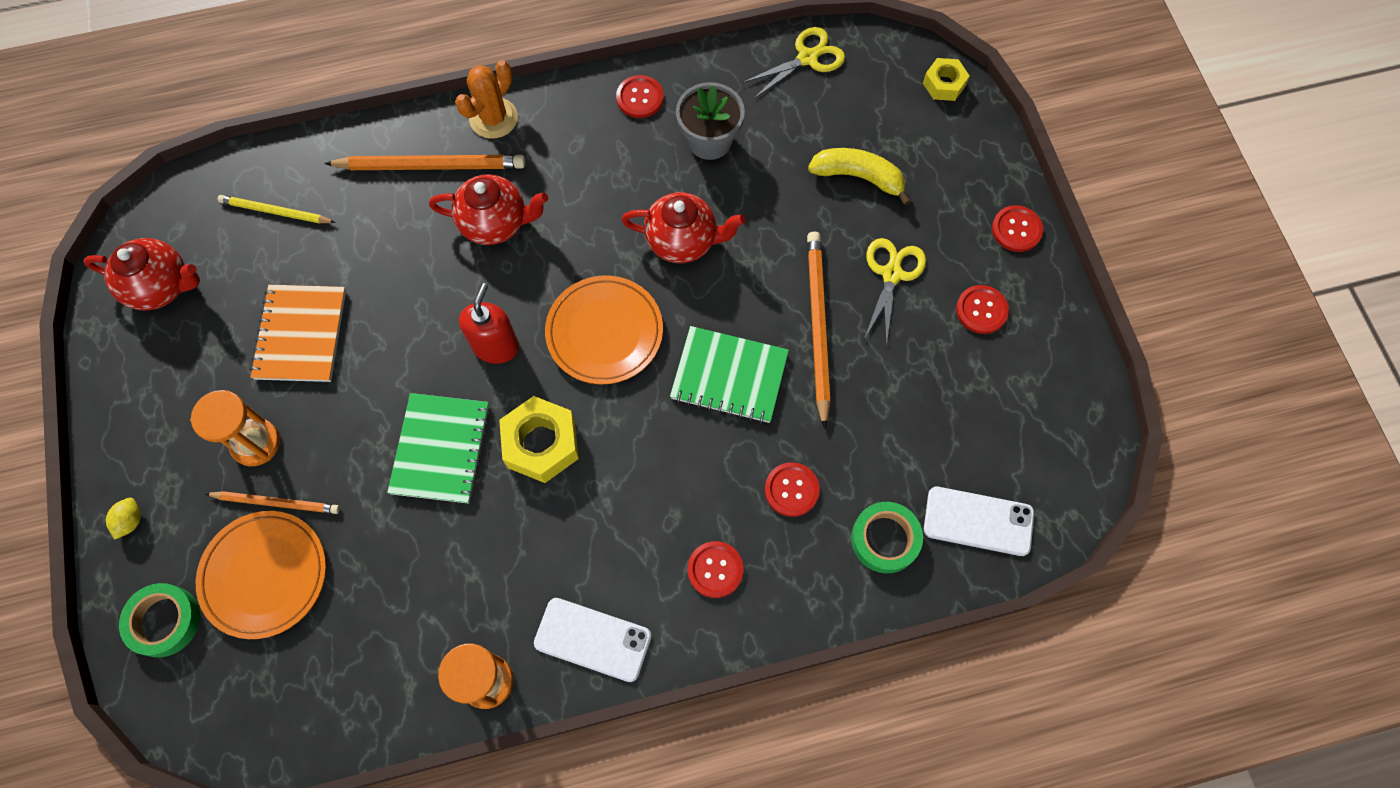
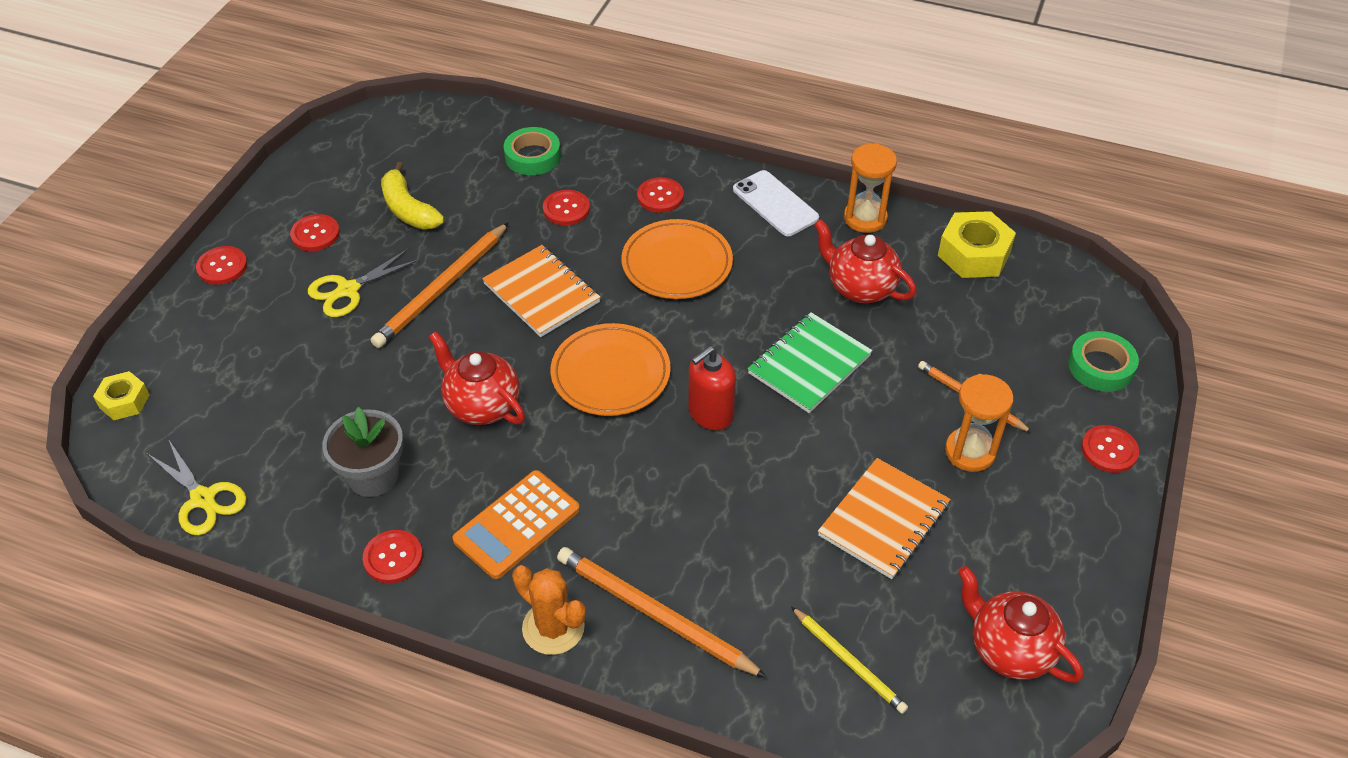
camera: 145 degrees left, 20 degrees down
yellow lemon [106,498,141,540] -> red button [1081,425,1139,473]
orange plate [196,511,326,639] -> orange plate moved to [621,219,733,299]
red teapot [429,174,548,245] -> red teapot moved to [814,219,917,303]
orange cactus [455,60,518,139] -> orange cactus turned 60 degrees clockwise [512,565,586,655]
yellow nut [499,396,579,483] -> yellow nut moved to [938,211,1016,278]
green notebook [670,326,789,423] -> orange notebook [482,245,601,337]
yellow scissors [742,27,845,99] -> yellow scissors turned 135 degrees counterclockwise [147,440,247,535]
yellow banana [808,148,911,205] -> yellow banana moved to [381,162,444,229]
white phone [924,487,1034,556] -> none
none -> orange calculator [452,470,580,579]

